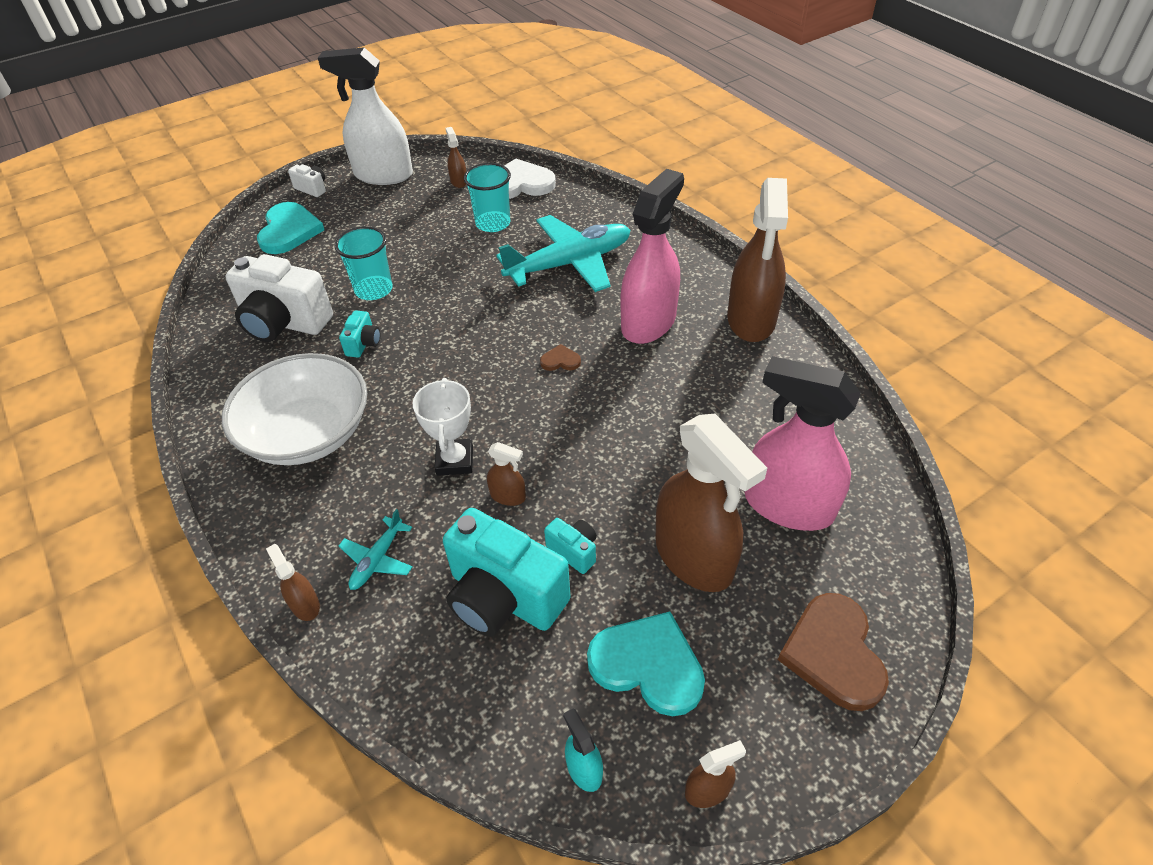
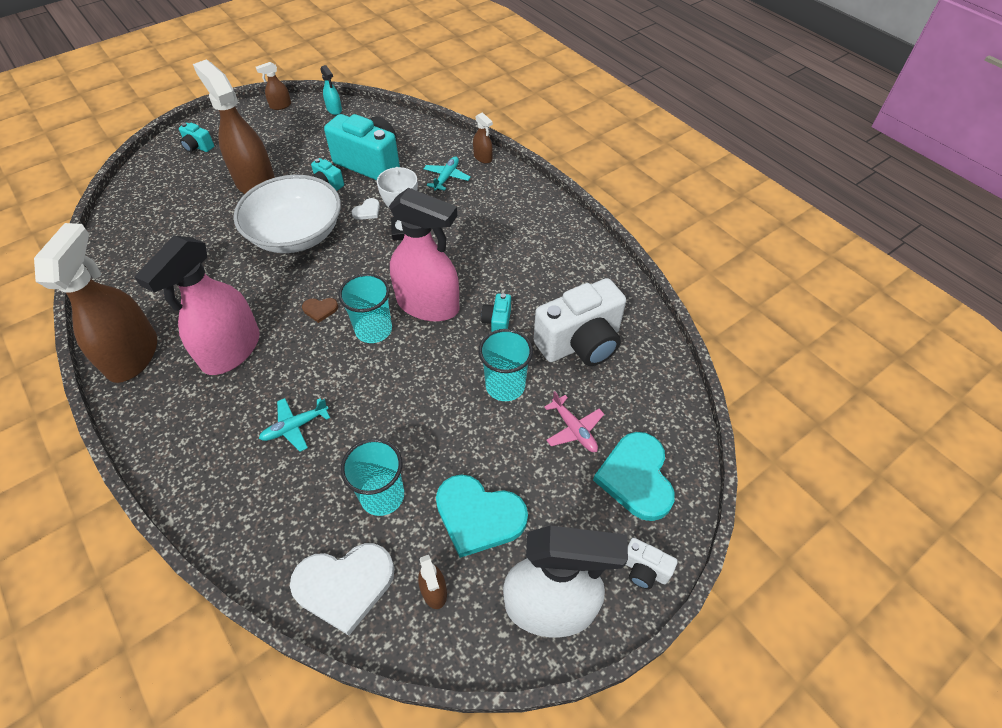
camera: 175 degrees right, 5 degrees up
white bowl [222,353,367,465] -> white bowl moved to [233,175,341,253]
white camera [225,254,333,342] -> white camera turned 135 degrees clockwise [534,278,626,366]
brown spray bottle [487,442,526,506] -> white heart [351,198,380,220]
turquoise plane [496,215,630,292] -> turquoise plane [259,398,330,452], size x0.46
turquoise heart [587,612,705,716] -> turquoise heart moved to [436,474,528,558]
pink spray bottle [745,356,861,531] -> pink spray bottle moved to [389,188,459,322]
brown heart [778,593,889,711] -> turquoise camera [179,123,214,152]
none -> turquoise cup [338,273,392,343]
none -> pink plane [544,391,604,452]

